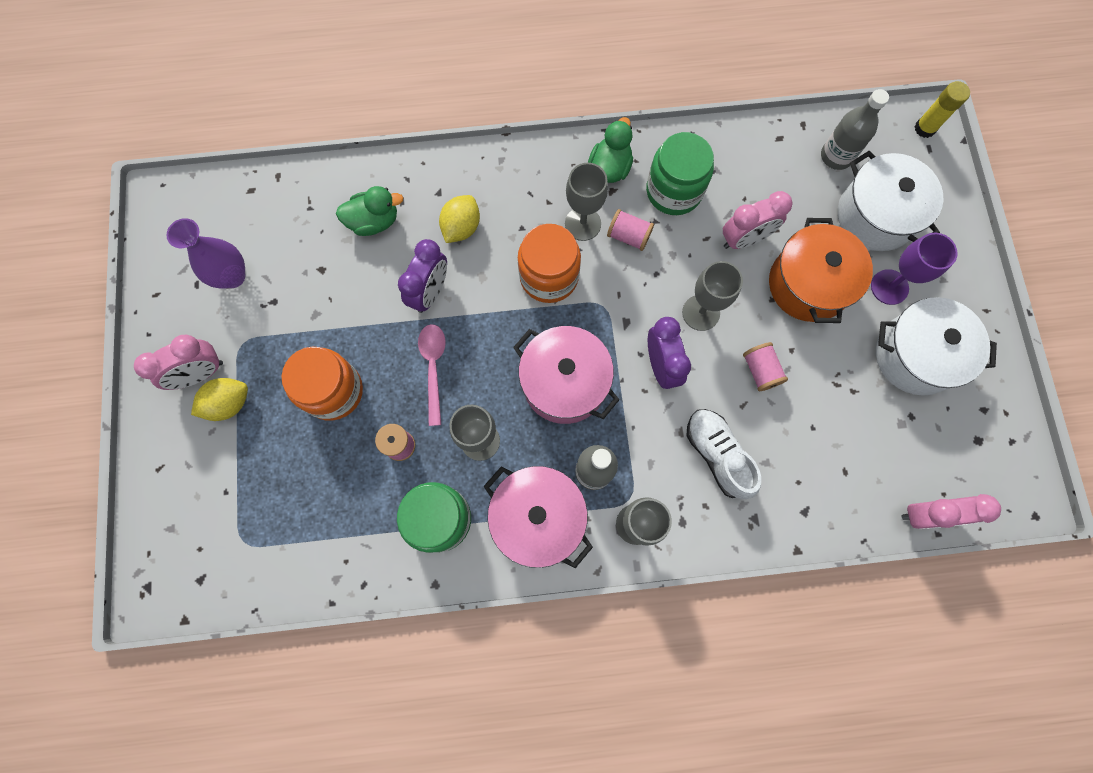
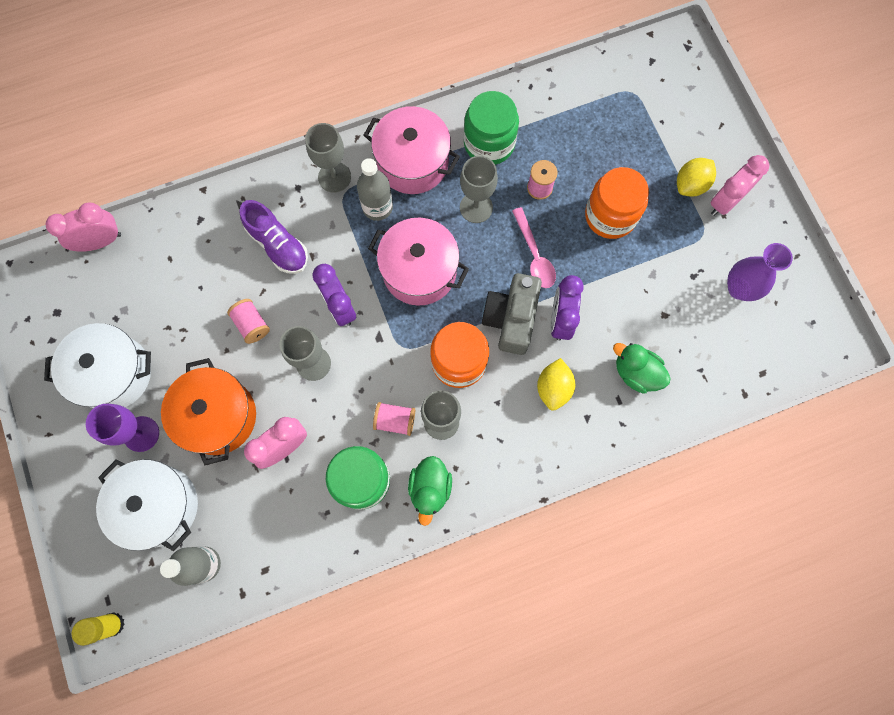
camera: 165 degrees right, 0 degrees up
green duck [336,186,403,236] -> green duck turned 60 degrees clockwise [613,343,671,394]
white shoe [687,409,761,499] -> purple shoe [240,200,308,274]
none -> grey camera [482,273,542,355]

